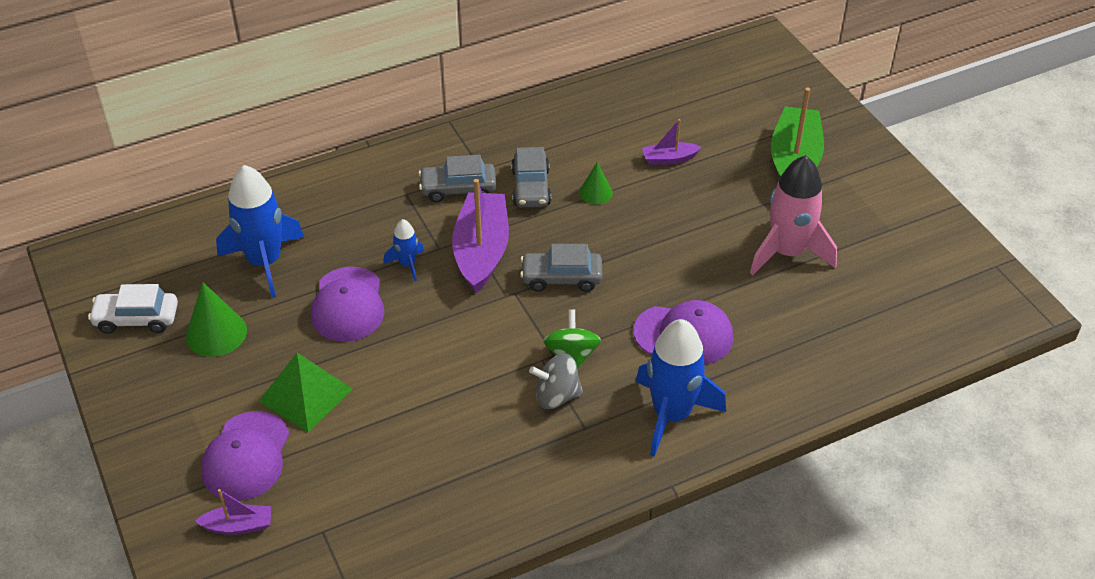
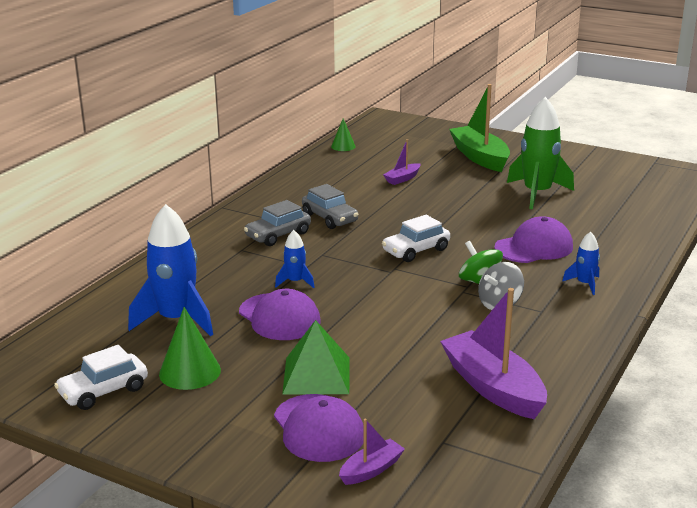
camera: 35 degrees left, 20 degrees down
purple boat [452,179,509,293] -> purple boat moved to [440,288,547,419]
grey car [520,244,603,292] -> white car [382,215,450,262]
green cone [579,162,613,204] -> green cone moved to [331,119,356,151]
blue rocket [636,319,726,457] -> blue rocket [562,232,600,295], size x0.49
pink rocket [750,155,837,276] -> green rocket [507,97,574,209]

